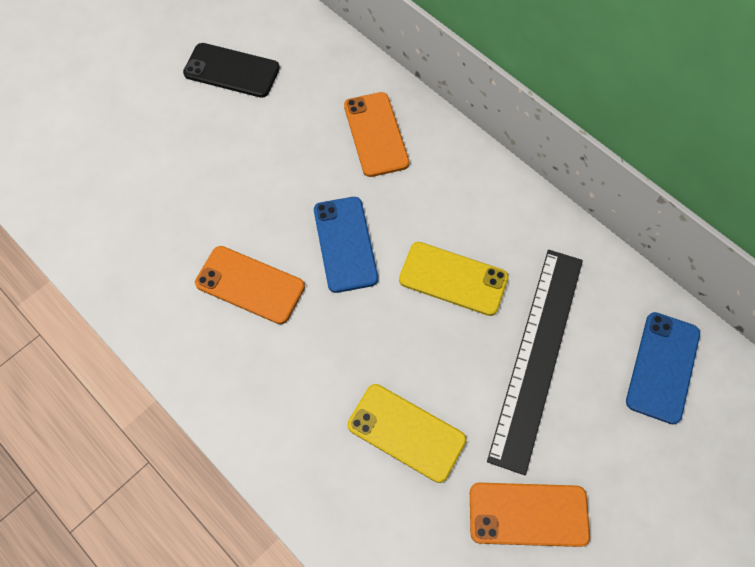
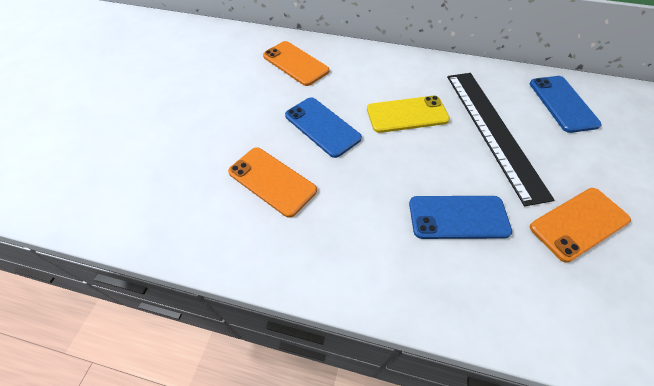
camera: 30 degrees left, 10 degrees down
black phone [183,43,280,98] -> none
orange phone [195,246,305,324] -> orange phone turned 45 degrees clockwise [228,147,317,218]
yellow phone [347,384,466,483] -> blue phone [409,196,512,239]

